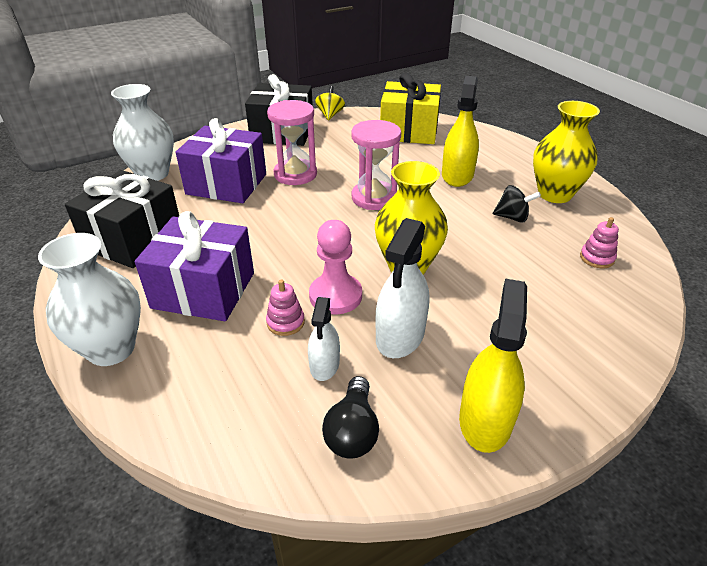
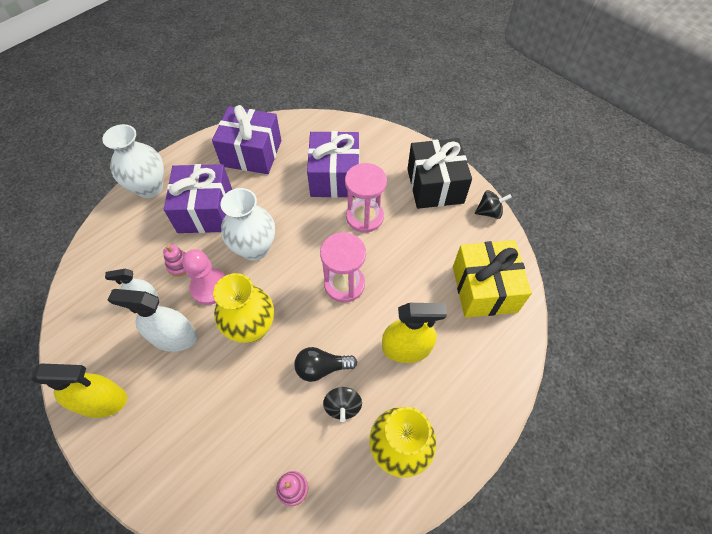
camera: 75 degrees right, 20 degrees up
black gift [65,170,179,268] -> purple gift [212,105,281,174]
white vase [111,84,174,181] -> white vase moved to [221,188,275,261]
yellow spinning top [315,86,345,120] -> black spinning top [475,190,512,219]
black light bulb [322,376,379,459] -> black light bulb moved to [294,347,357,382]

